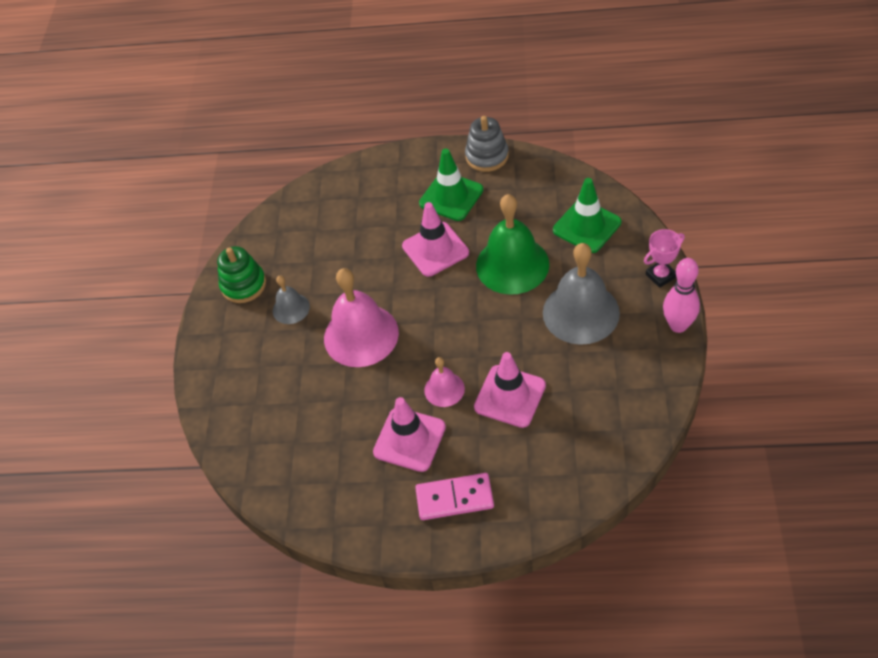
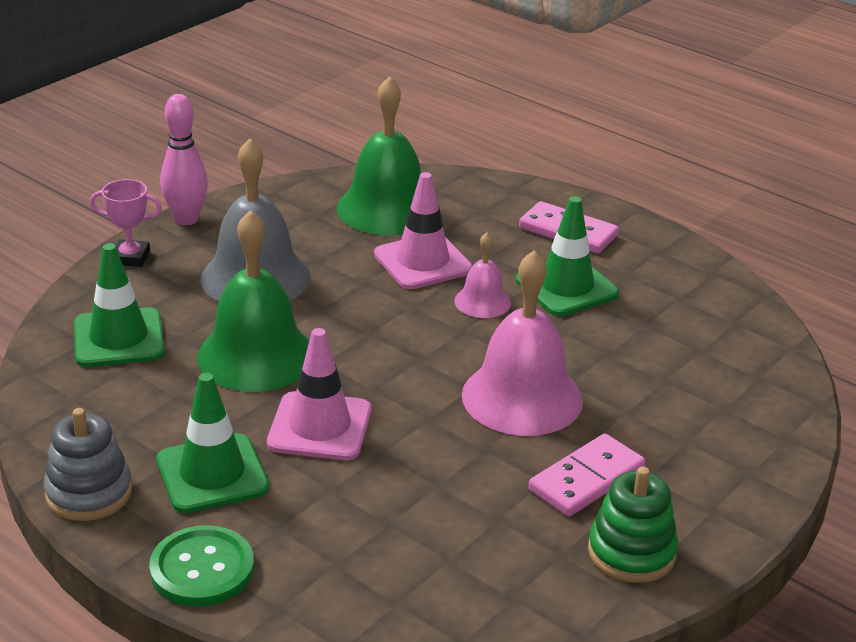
camera: 150 degrees left, 20 degrees down
grey bell [273,276,310,324] -> pink domino [529,433,645,517]
pink traffic cone [373,397,446,472] -> green traffic cone [515,196,619,316]
none -> green button [149,525,254,607]
none -> green bell [337,76,421,235]

